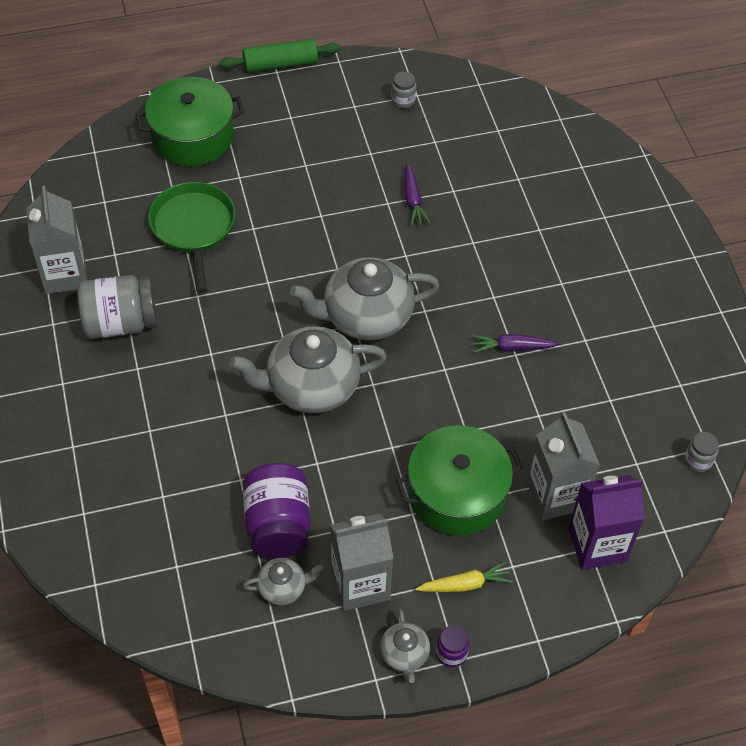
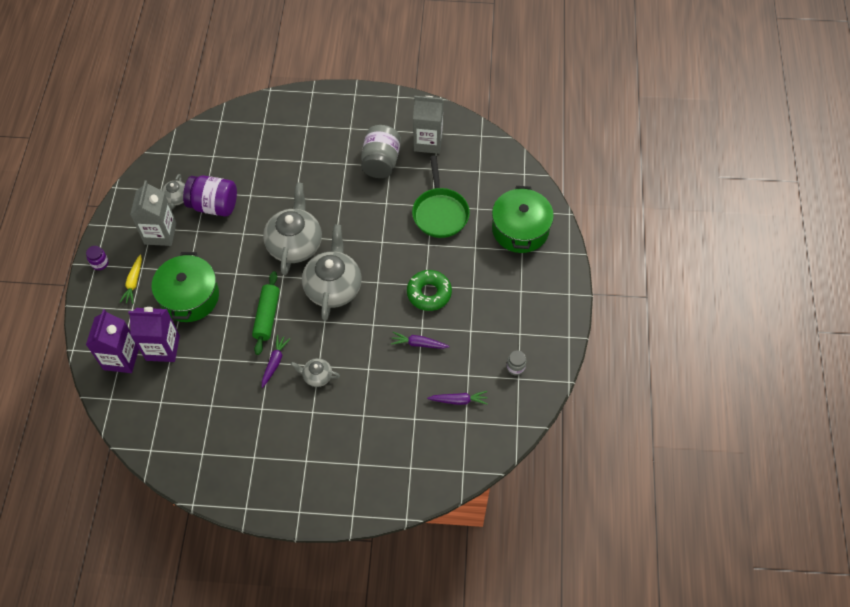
camera: 110 degrees right, 5 degrees up
green pan [148,182,235,293] -> green pan turned 75 degrees clockwise [412,155,470,238]
green rolling pin [219,39,341,72] -> green rolling pin moved to [252,271,280,355]
grey teapot [380,609,430,683] -> grey teapot moved to [291,358,340,387]
grey carton [526,412,600,520] -> purple carton [128,307,180,362]
grey jar [684,432,719,472] -> none
none -> green donut [407,270,452,311]
none -> purple carrot [427,391,488,405]

